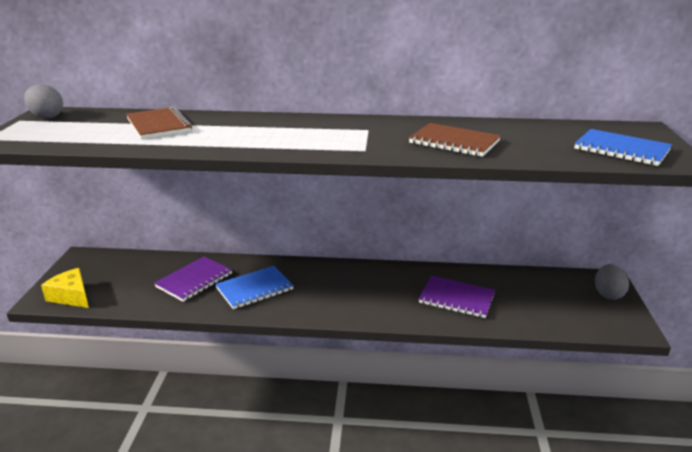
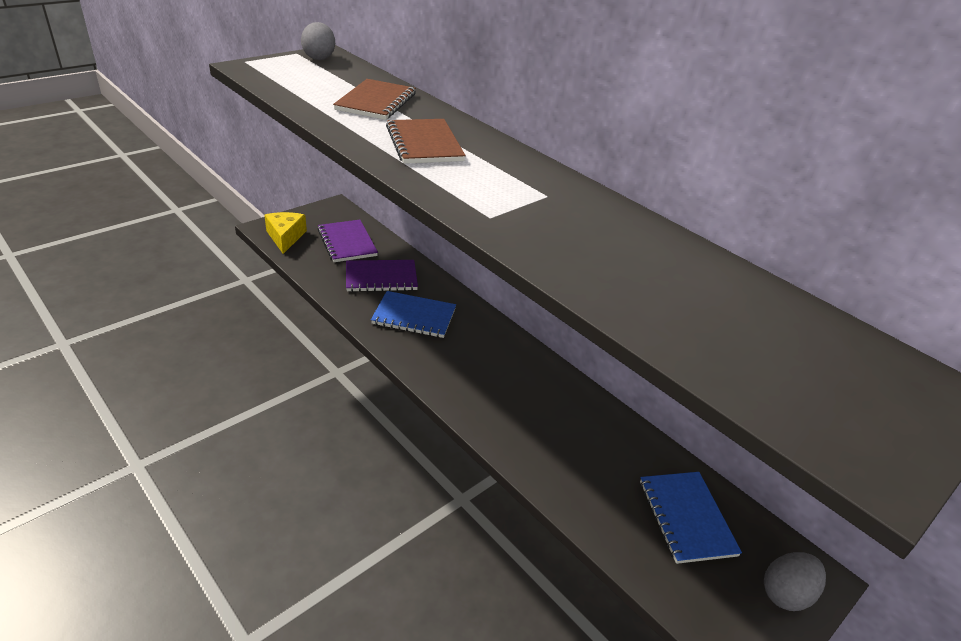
camera: 40 degrees right, 10 degrees up
brown notebook [409,123,501,157] -> brown notebook moved to [386,119,466,164]
purple notebook [419,276,495,318] -> purple notebook moved to [317,220,378,262]
blue notebook [574,129,672,166] -> blue notebook moved to [640,472,742,564]

